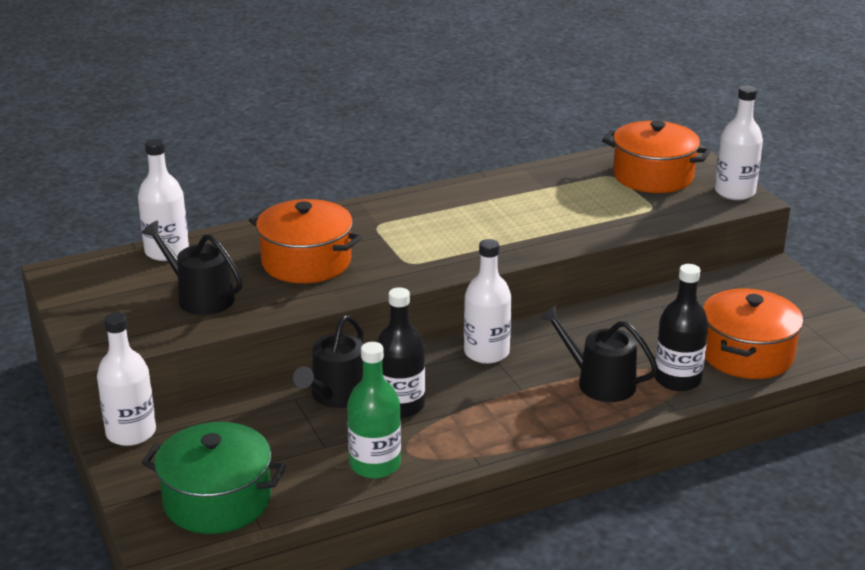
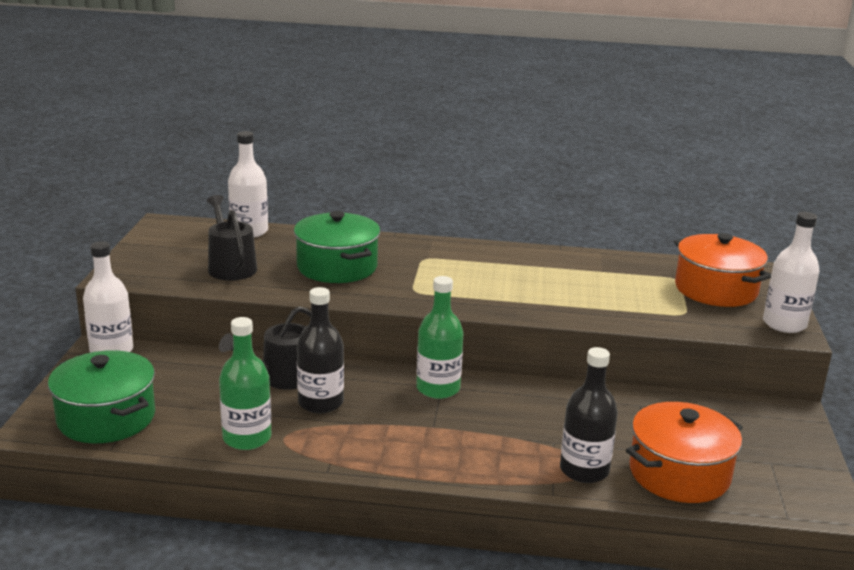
camera: 30 degrees right, 5 degrees down
orange pot [249,199,362,283] -> green pot [294,211,380,283]
white bottle [464,239,512,364] -> green bottle [416,276,463,399]
black watering can [540,305,658,402] -> none

